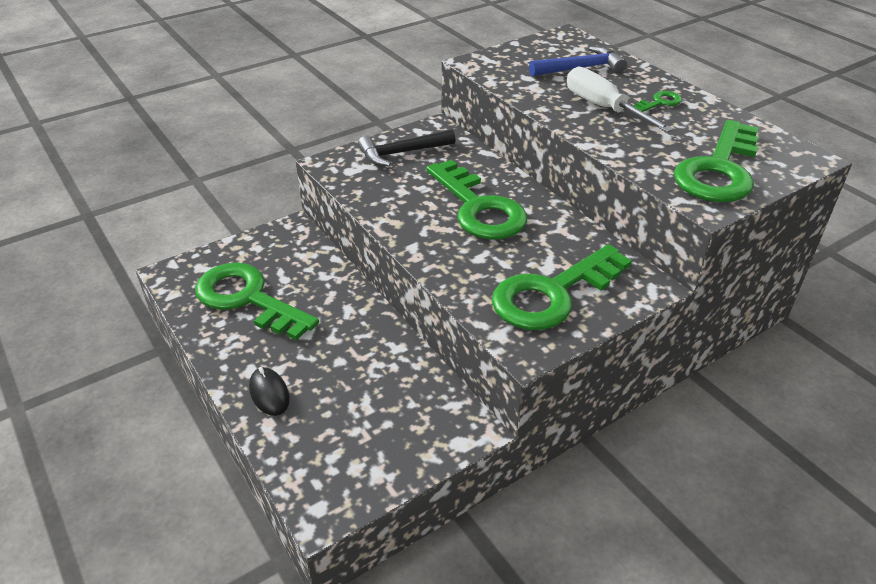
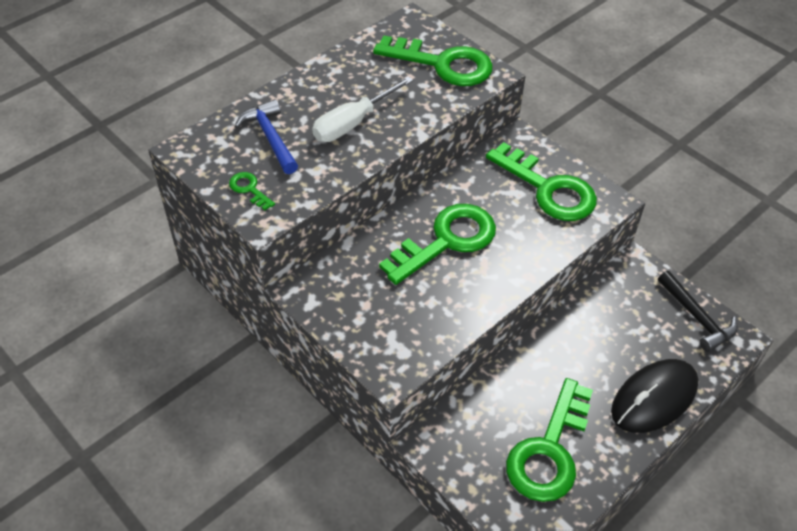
camera: 100 degrees left, 10 degrees up
black mouse [249,367,290,416] -> black mouse [611,359,699,433], size x1.99
black hammer [358,129,456,166] -> black hammer moved to [658,271,738,352]
green key [633,91,682,112] -> green key moved to [229,172,275,210]

